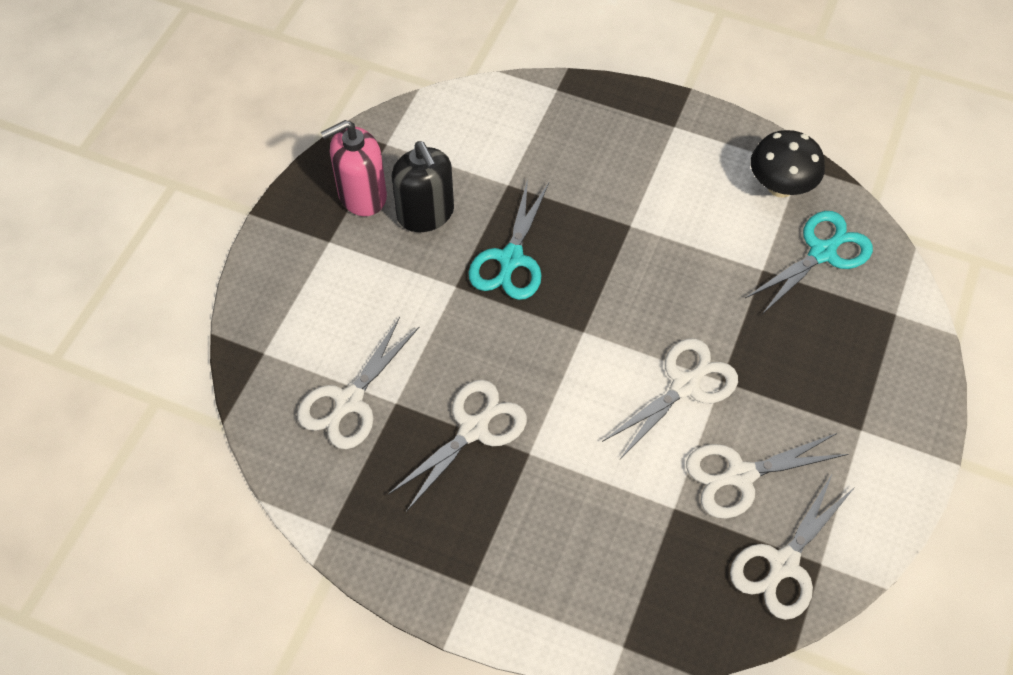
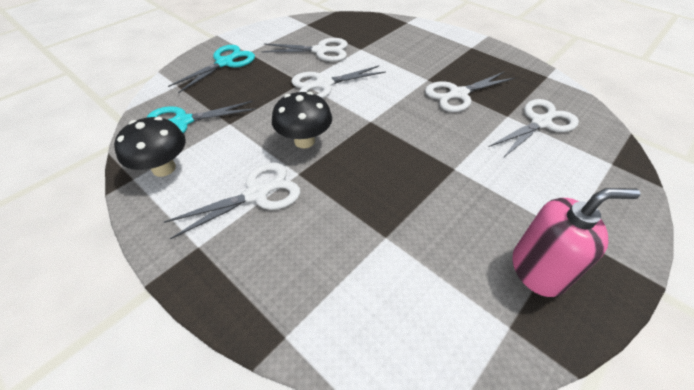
camera: 160 degrees left, 10 degrees down
black soap dispenser [392,141,454,232] -> none
turquoise scissors [468,179,549,300] -> turquoise scissors moved to [168,45,255,93]
white scissors [730,473,856,620] -> white scissors moved to [164,162,300,239]
none -> black mushroom [272,91,332,148]

